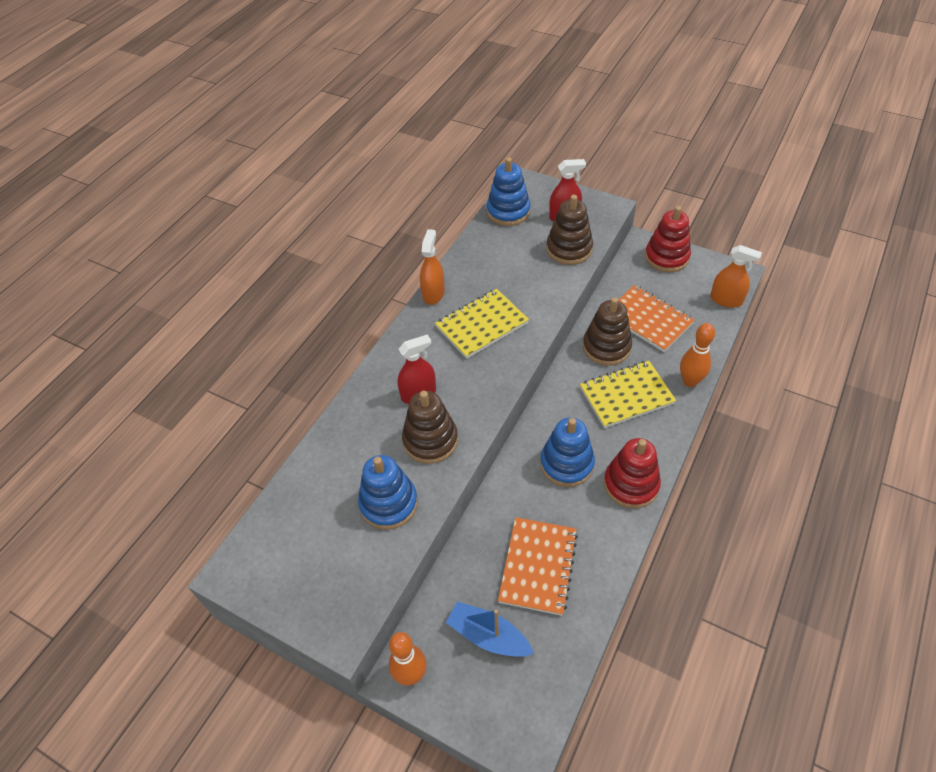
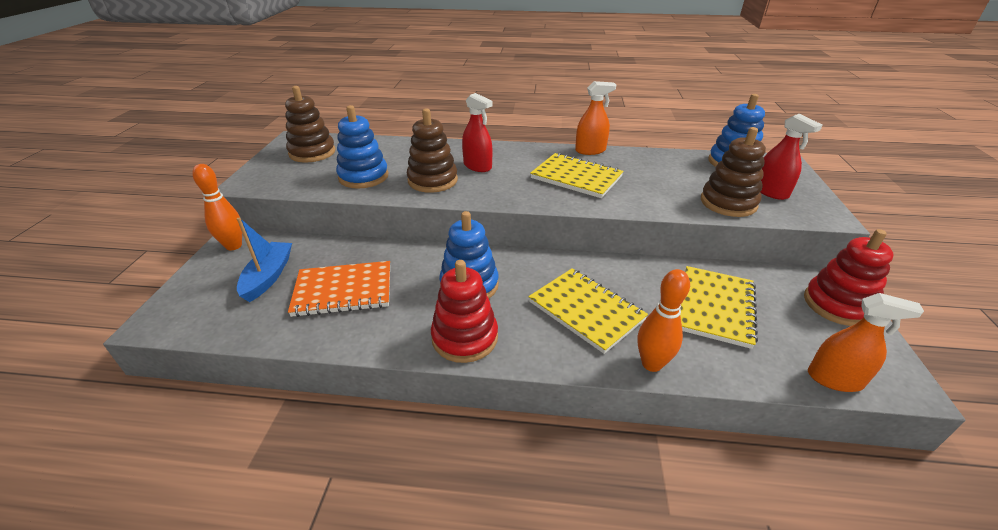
camera: 65 degrees right, 15 degrees down
brown stacking toy [583,297,632,366] -> brown stacking toy moved to [285,86,336,163]
orange notebook [618,285,695,352] -> yellow notebook [680,266,758,349]
orange spray bottle [710,245,762,308] -> orange spray bottle turned 75 degrees counterclockwise [808,293,924,392]

